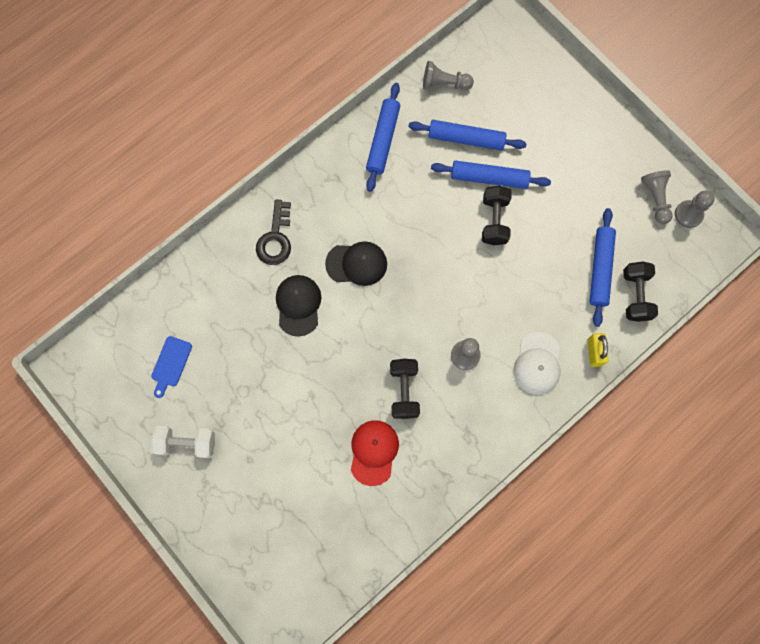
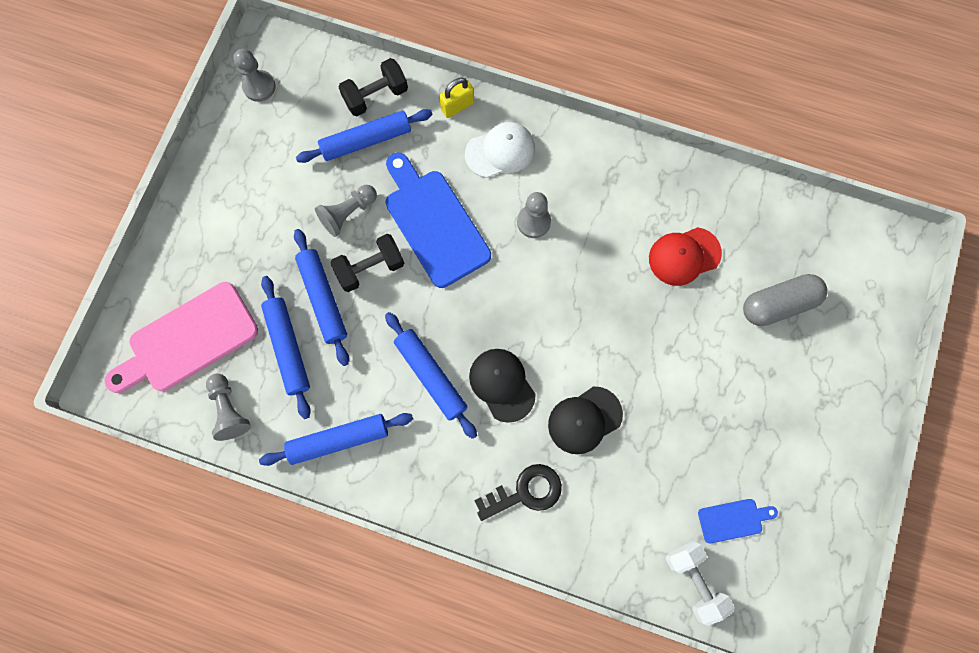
camera: 120 degrees left, 0 degrees up
white dumbbell [151,426,215,458] -> white dumbbell moved to [666,542,735,626]
black dumbbell [390,359,420,419] -> none
grey pawn [641,170,673,224] -> grey pawn moved to [315,185,377,237]
none -> pink cutting board [104,282,258,393]
none -> blue rolling pin [385,312,477,439]
none -> blue cutting board [386,153,491,288]
none -> grey capsule [743,274,828,326]

